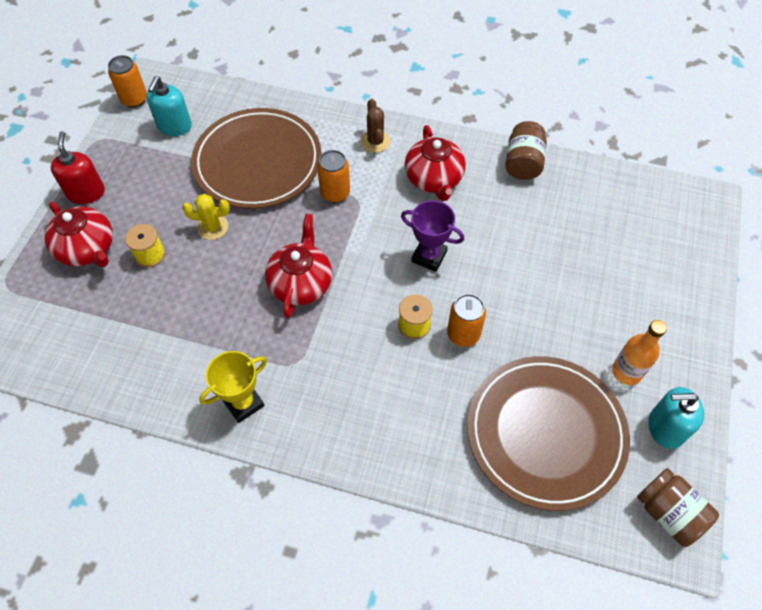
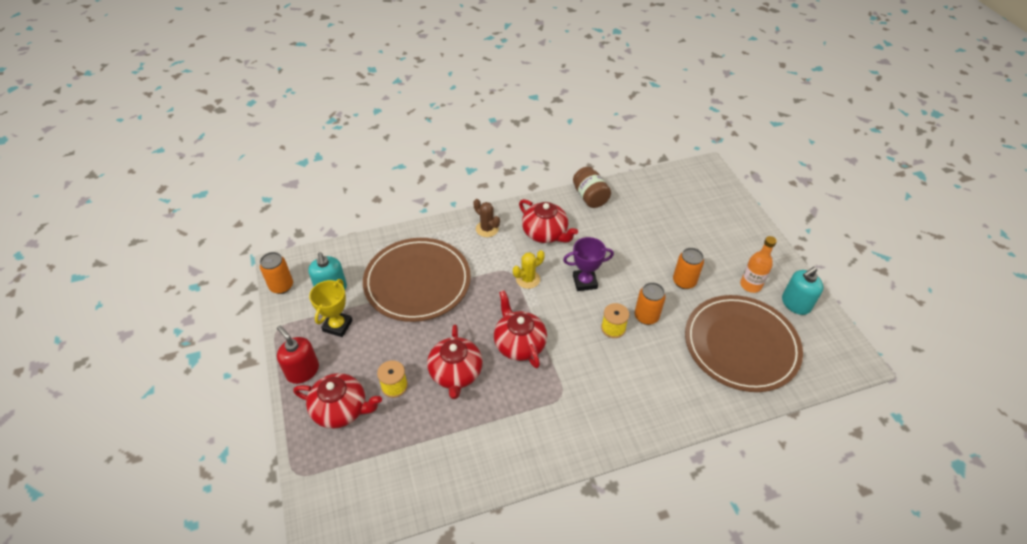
camera: 35 degrees left, 10 degrees down
yellow cactus [182,194,230,240] -> yellow cactus moved to [513,250,545,289]
yellow trophy [199,351,267,423] -> yellow trophy moved to [309,279,353,337]
orange can [317,150,350,203] -> orange can moved to [673,248,704,289]
brown jar [637,468,719,547] -> none
none -> red teapot [427,324,483,399]

